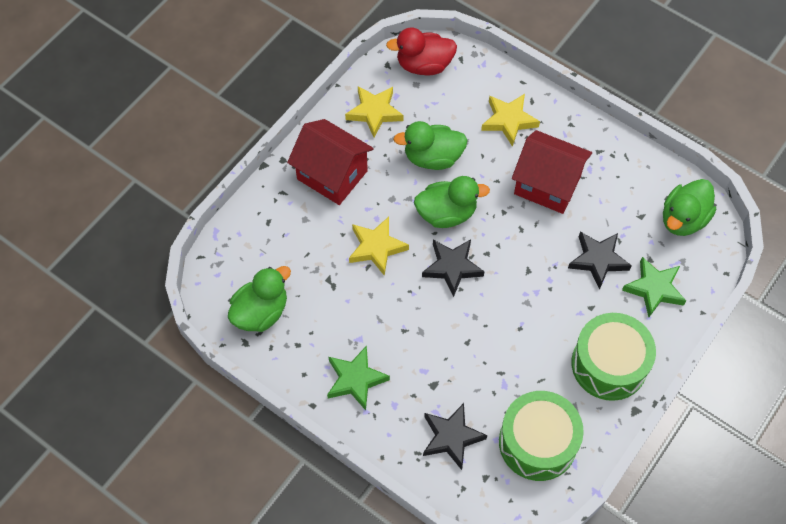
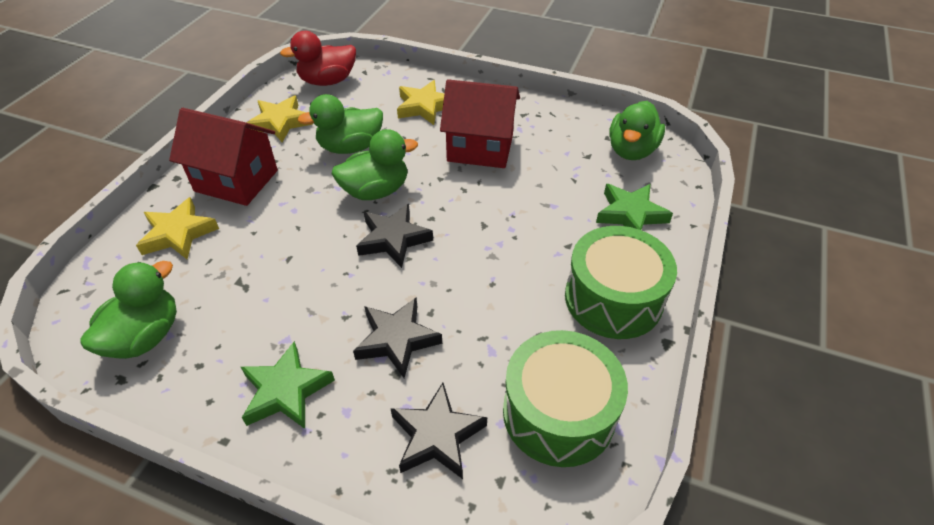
camera: 15 degrees left, 15 degrees down
yellow star [349,217,409,276] -> yellow star moved to [136,197,219,259]
black star [568,232,632,290] -> black star moved to [353,297,442,378]

